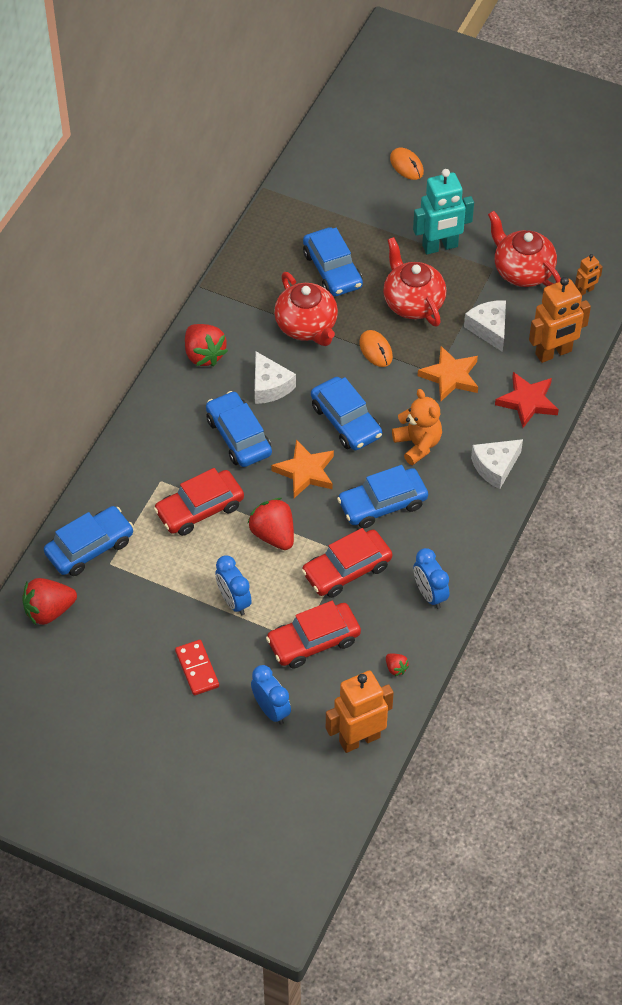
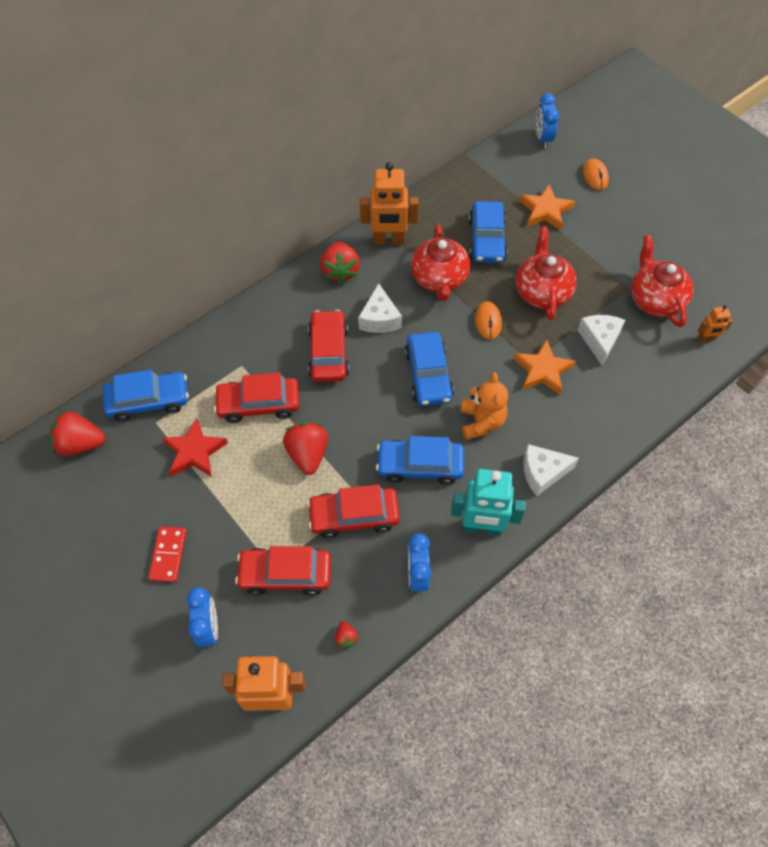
camera: 25 degrees right, 5 degrees up
blue car [206,391,272,467] -> red car [308,310,349,382]
blue clock [215,555,252,615] -> blue clock moved to [536,93,559,148]
orange star [271,440,334,498] -> orange star moved to [519,184,575,230]
turquoise robot [413,169,474,254] -> turquoise robot moved to [451,469,526,536]
red star [495,372,559,428] -> red star moved to [162,418,228,477]
orange robot [529,277,591,363] -> orange robot moved to [360,162,419,245]

